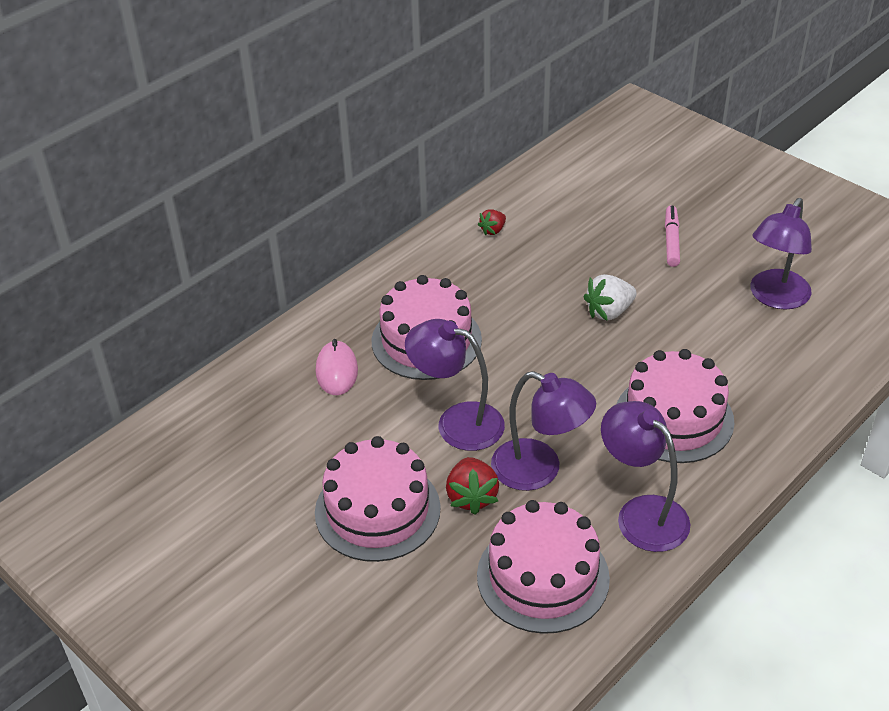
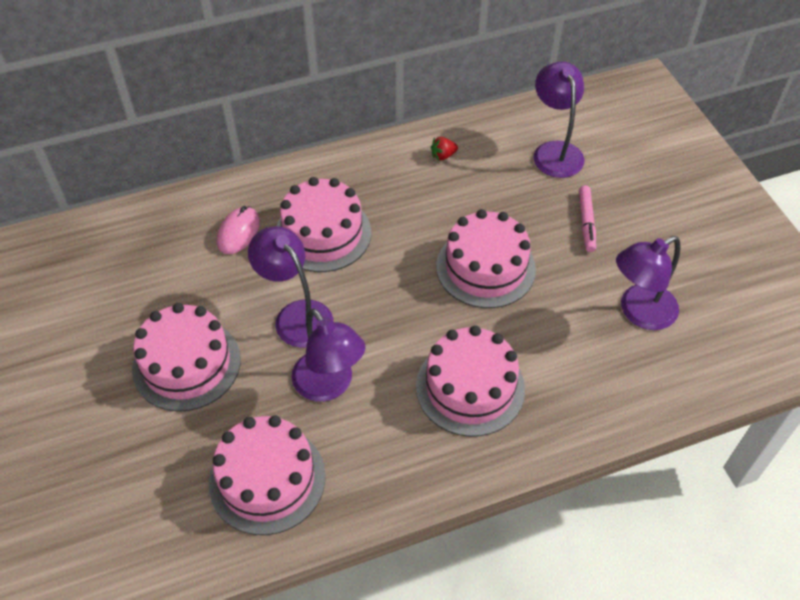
camera: 25 degrees right, 10 degrees up
red strawberry [446,457,499,515] -> none
white strawberry [584,274,637,321] -> pink cake [436,209,536,308]
purple lamp [601,401,690,552] -> purple lamp moved to [533,62,585,178]
pink marker [665,205,680,267] -> pink marker turned 150 degrees clockwise [579,185,596,252]

